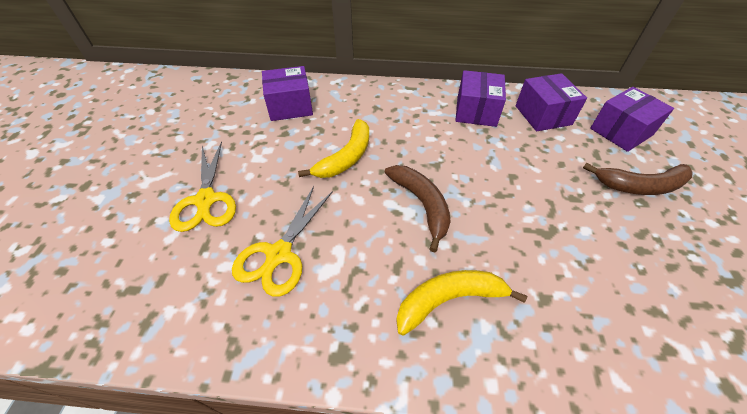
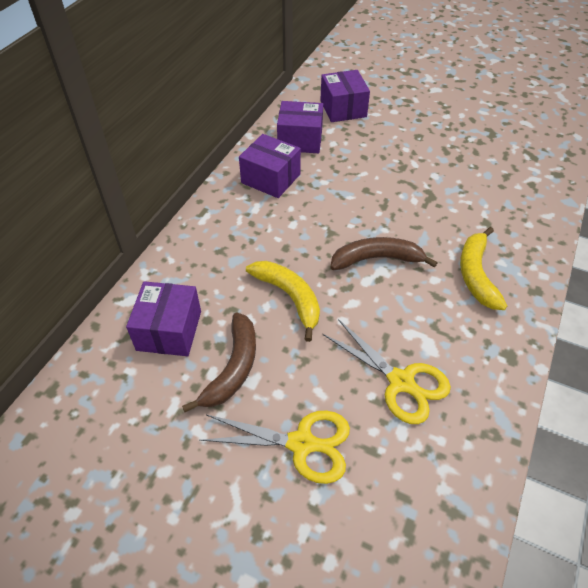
camera: 70 degrees left, 0 degrees up
brown banana [583,163,693,195] -> brown banana moved to [182,312,256,412]

